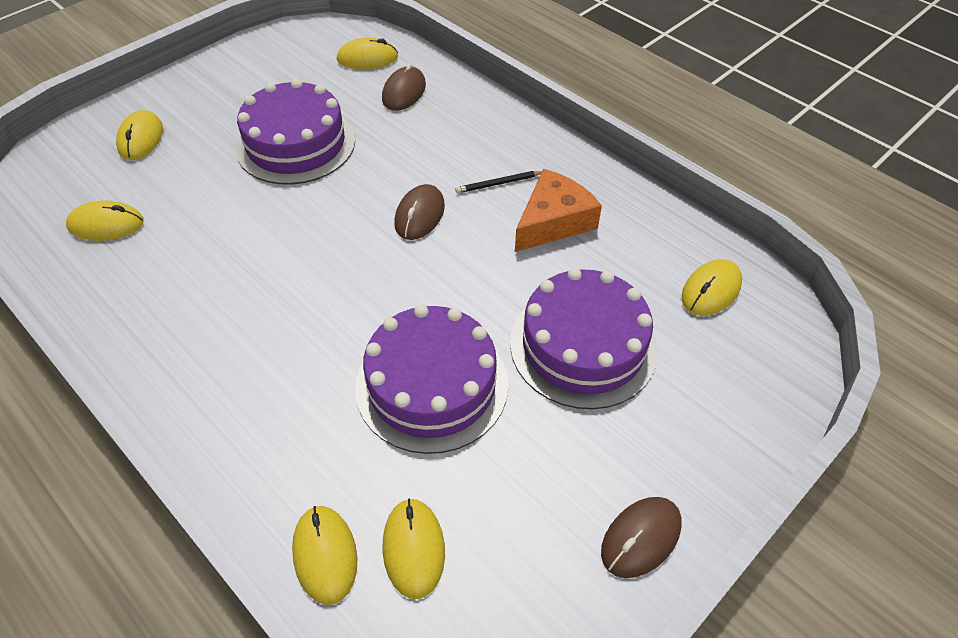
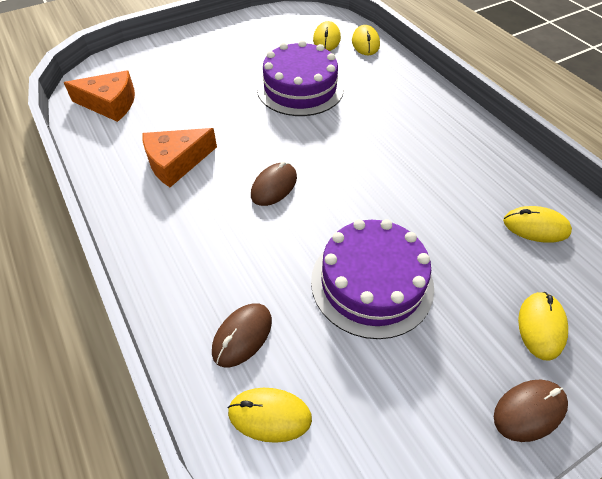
camera: 165 degrees left, 0 degrees up
black pencil [455,171,542,193] -> none
purple cake [510,268,658,409] -> none
brown mouse [601,497,682,578] -> brown mouse moved to [494,380,568,442]
yellow mouse [681,259,742,316] -> orange cheese [64,71,135,122]

